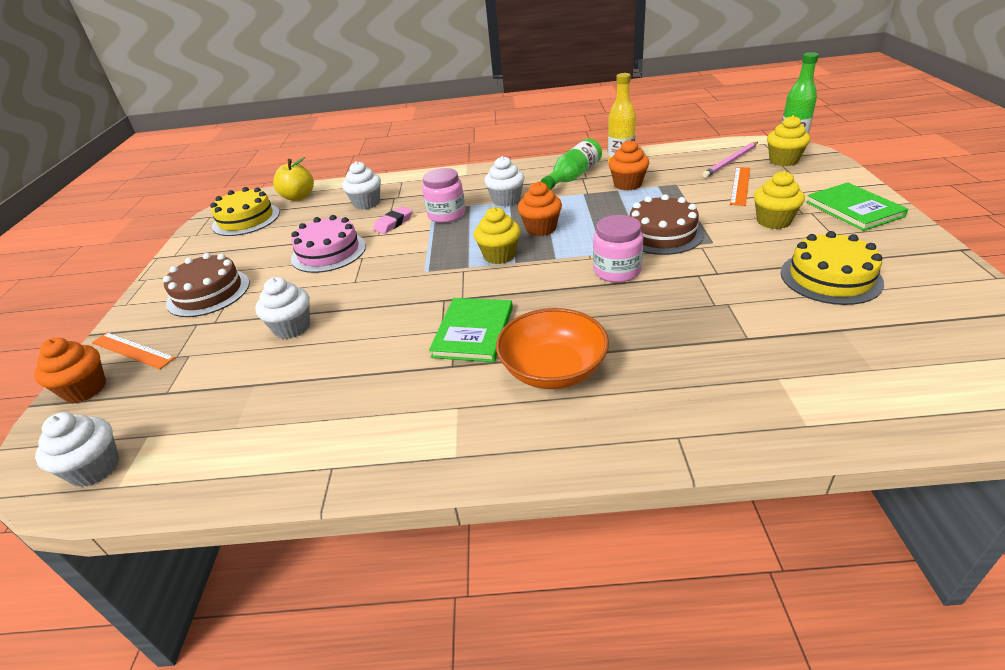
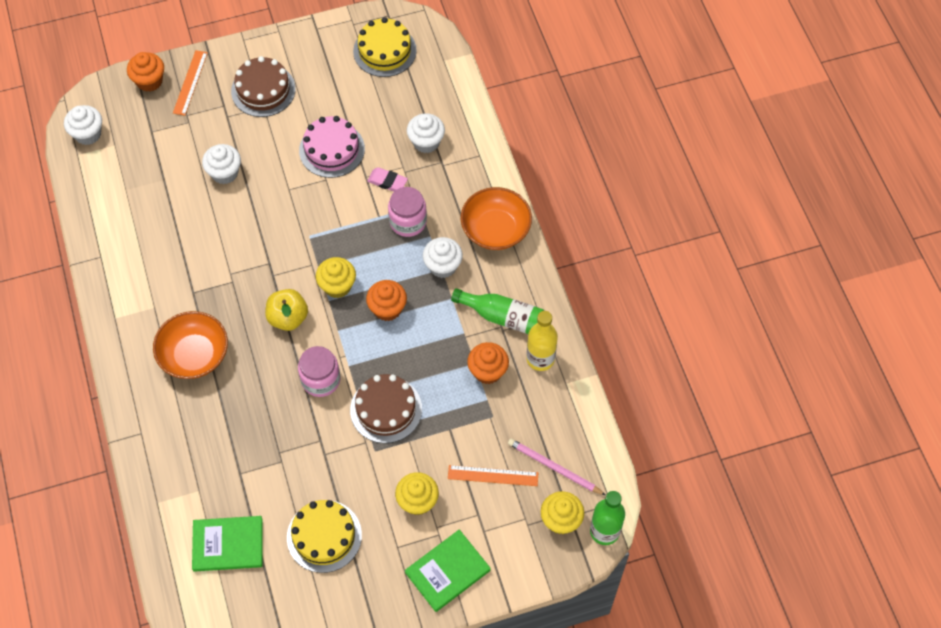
camera: 70 degrees right, 25 degrees up
yellow apple [273,157,314,201] -> yellow apple moved to [265,289,308,331]
green book [429,298,513,362] -> green book moved to [192,516,263,572]
none -> orange bowl [461,187,532,250]

